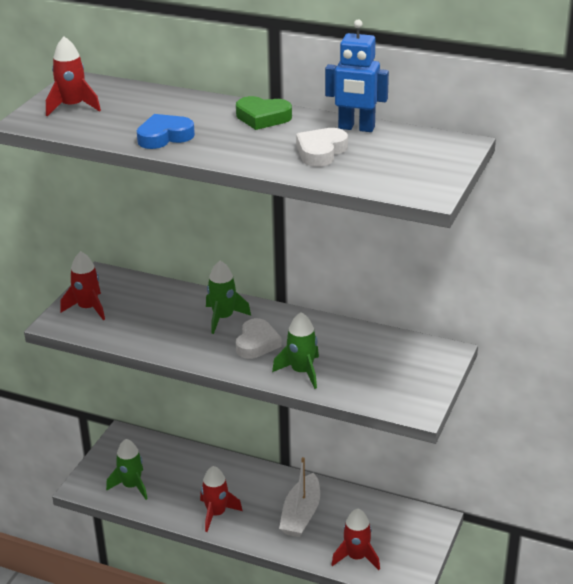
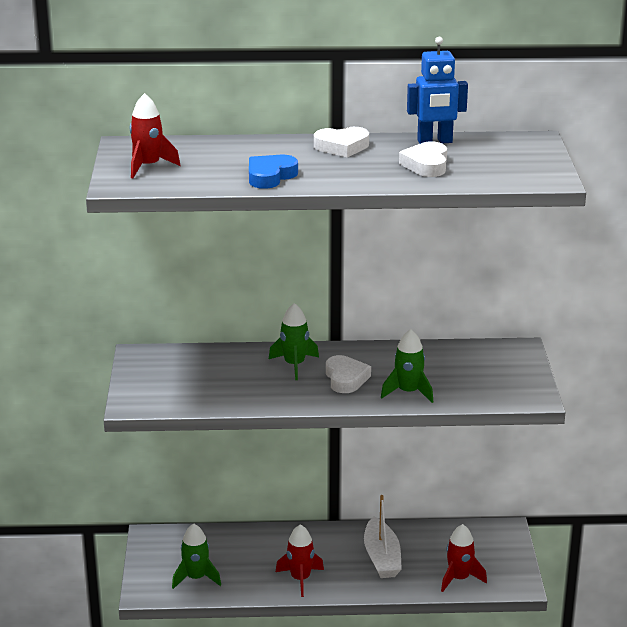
camera: 25 degrees left, 5 degrees down
red rocket [60,251,105,320] -> none
green heart [236,96,292,130] -> white heart [314,127,369,158]

